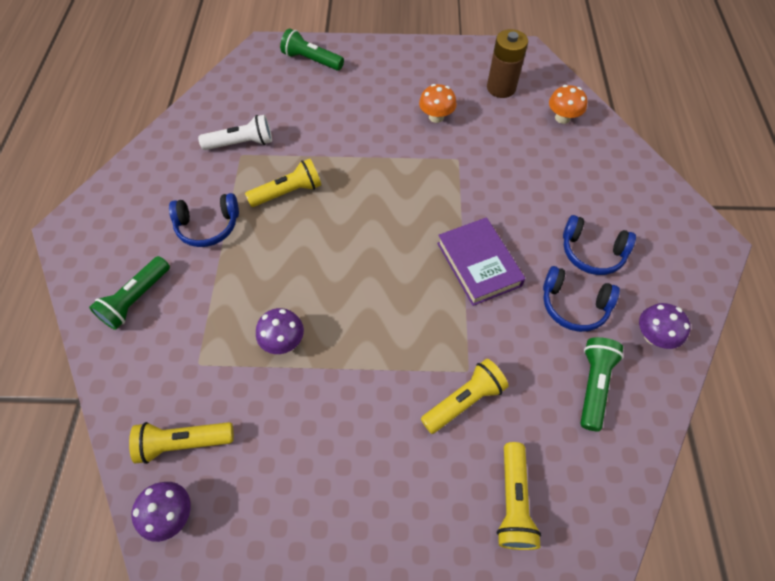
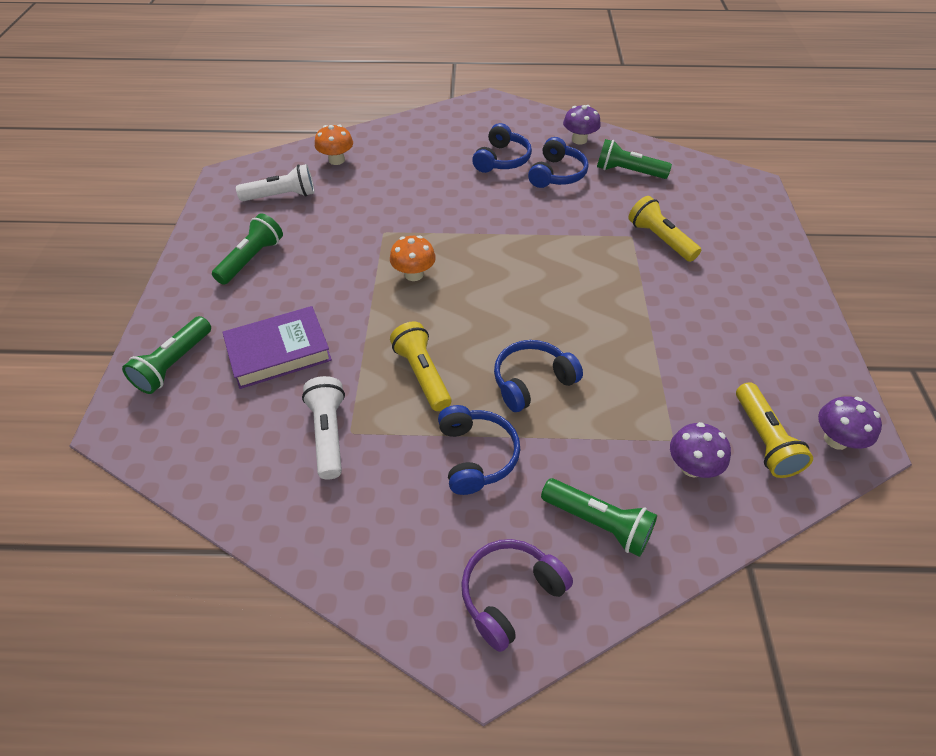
camera: 90 degrees left, 10 degrees down
purple mushroom [256,308,304,354] -> purple mushroom moved to [670,422,731,478]
orange mushroom [419,84,457,123] -> orange mushroom moved to [390,235,436,281]
purple book [437,217,525,306] -> purple book moved to [222,306,332,389]
brown battery [487,29,528,98] -> white flashlight [236,164,315,201]
yellow flashlight [497,442,541,550] -> none
none -> green flashlight [212,213,283,285]
none -> purple headphones [461,539,573,652]
none -> blue headphones [494,340,583,412]

